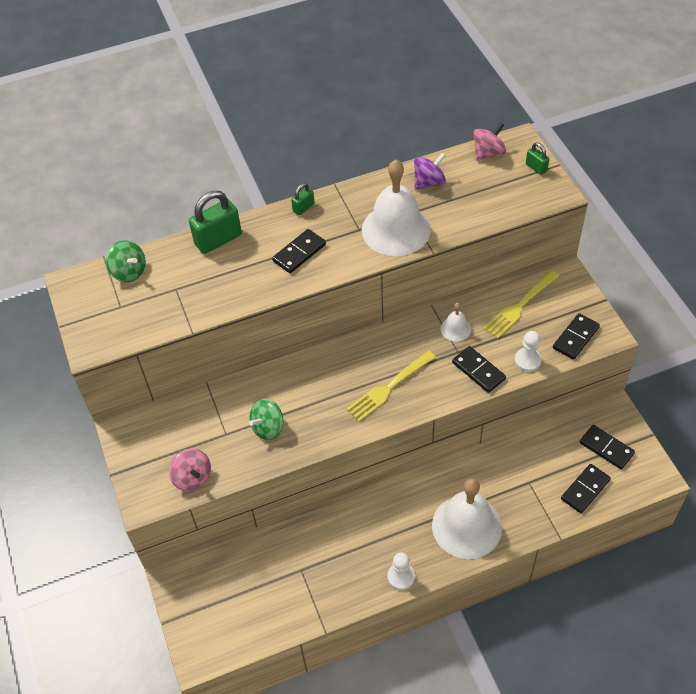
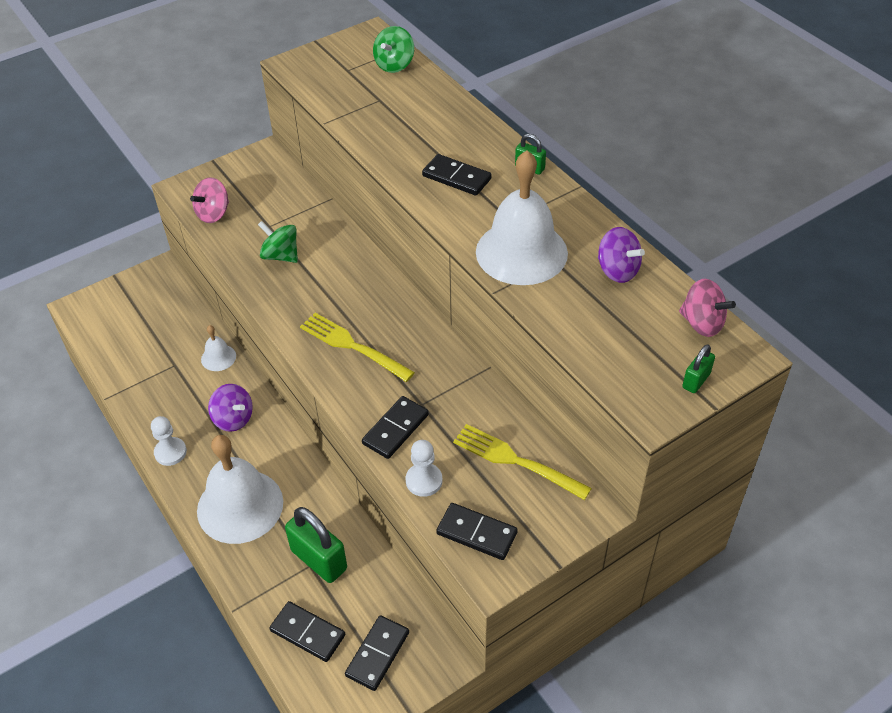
camera: 75 degrees right, 5 degrees down
green padlock [189,191,242,254] -> green padlock moved to [285,507,347,583]
white bell [440,302,471,341] -> white bell moved to [201,325,236,371]
none -> purple spinning top [208,384,253,432]

